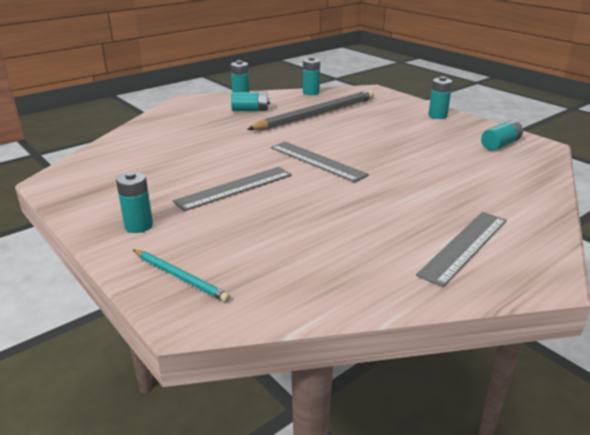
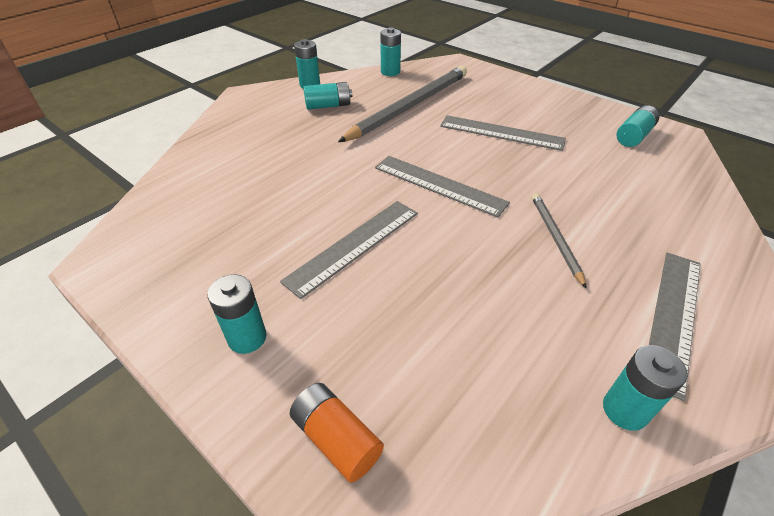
camera: 10 degrees left, 15 degrees up
turquoise pencil [133,250,230,302] -> orange battery [290,383,384,483]
turquoise battery [428,76,452,119] -> turquoise battery moved to [603,345,687,431]
none -> grey ruler [440,115,566,151]
none -> grey pencil [532,193,587,289]

